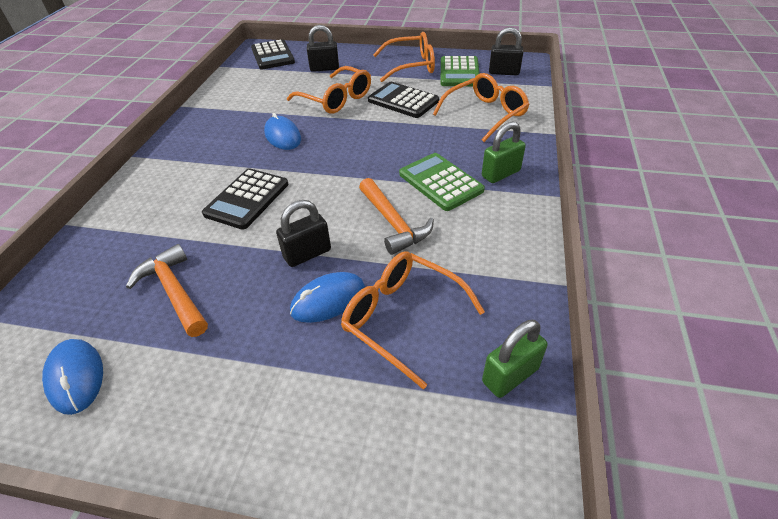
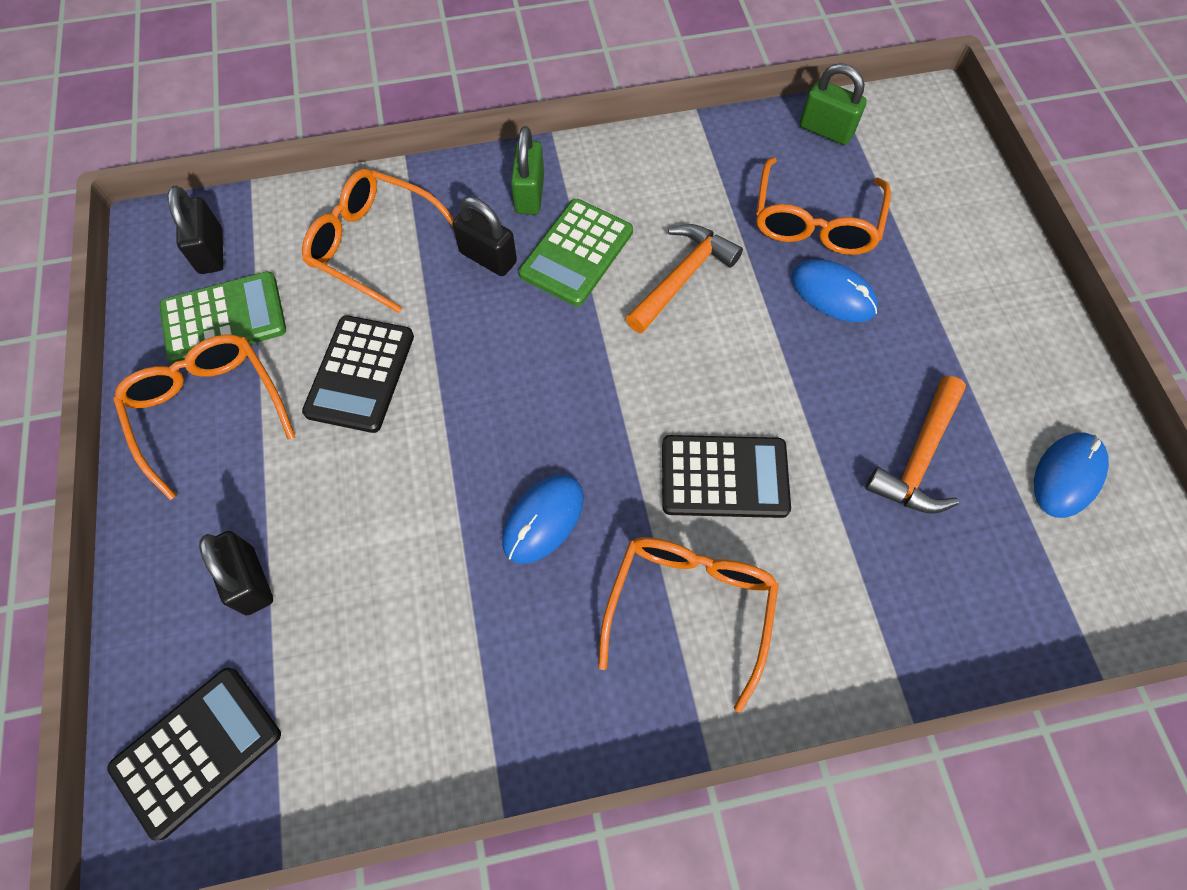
camera: 115 degrees left, 20 degrees up
black padlock [276,200,331,267] -> black padlock moved to [452,197,517,276]
orange glasses [287,66,371,114] -> orange glasses moved to [598,537,779,713]
green padlock [482,121,526,183] -> green padlock turned 60 degrees clockwise [511,126,544,215]

